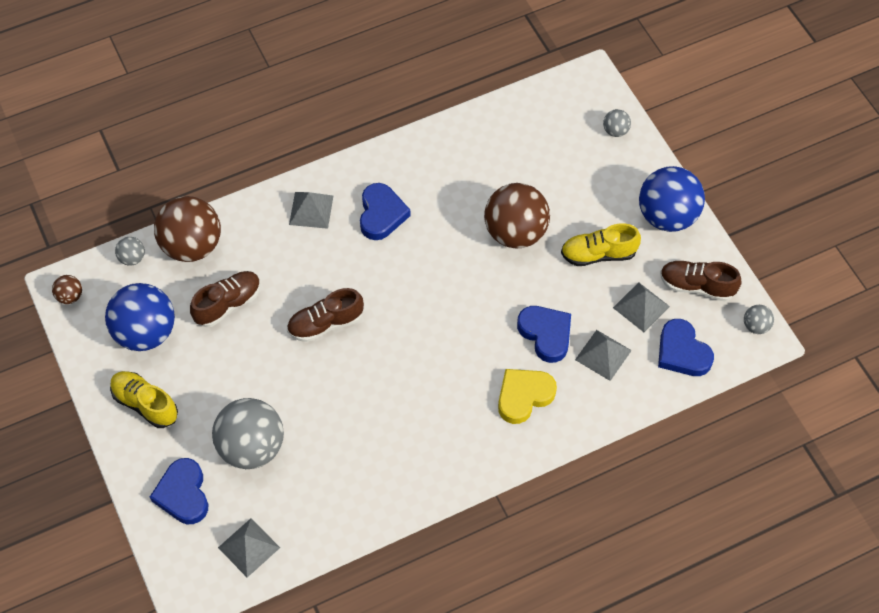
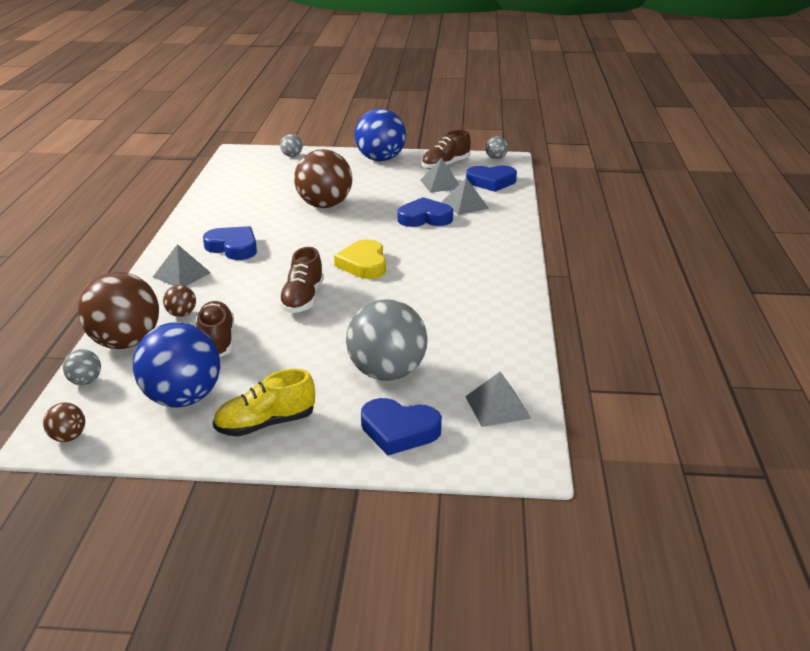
camera: 60 degrees left, 30 degrees down
yellow heart [498,369,557,424] -> yellow heart moved to [334,239,386,279]
yellow shoe [561,223,641,266] -> none
none -> brown ball [163,285,196,317]

